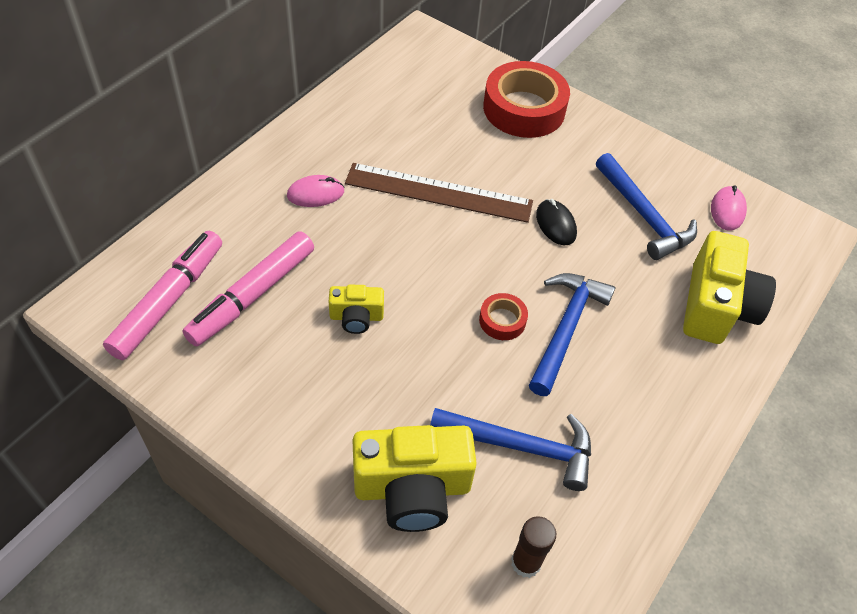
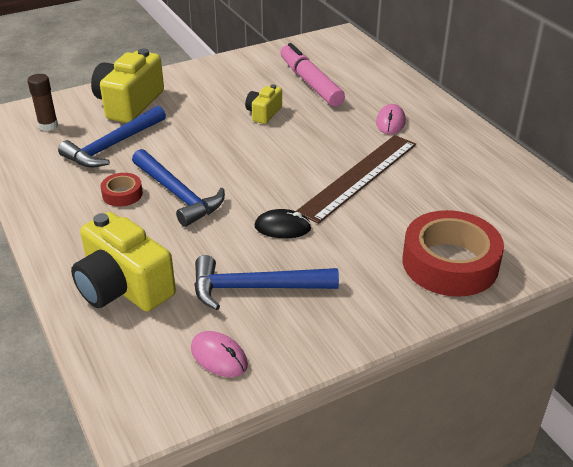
camera: 120 degrees right, 15 degrees down
pink marker [103,231,222,360] -> none
red tape [479,293,528,340] -> red tape moved to [101,173,143,207]

